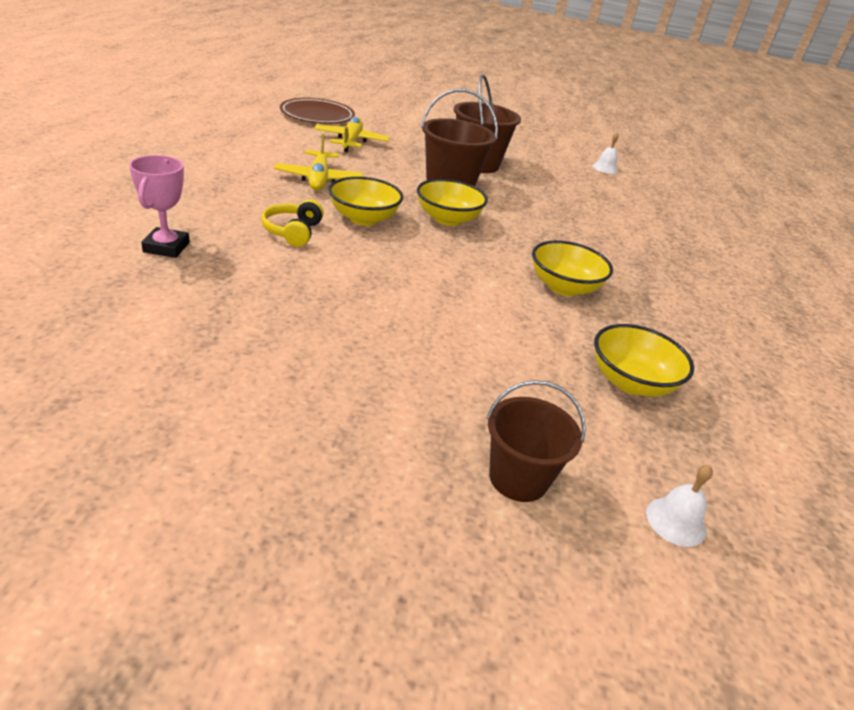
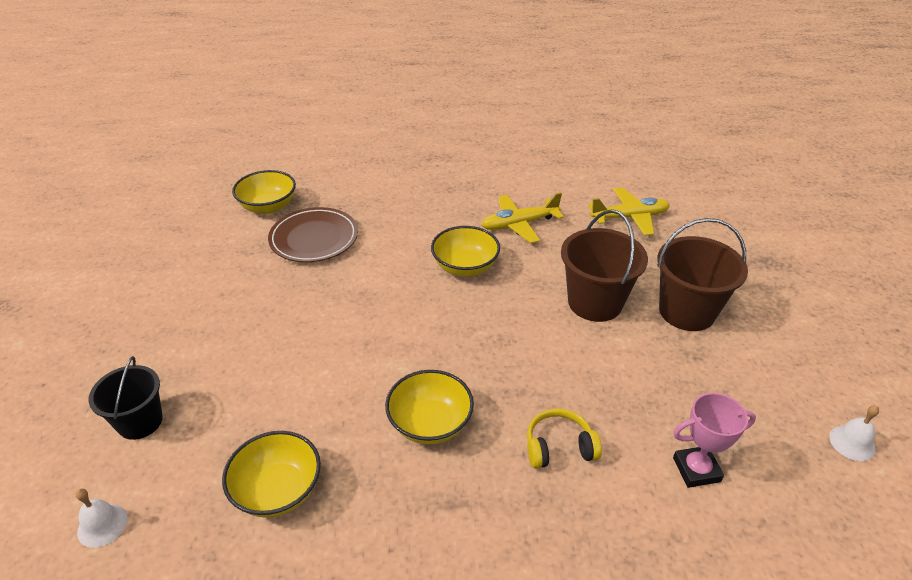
camera: 80 degrees right, 5 degrees up
pink trophy [129,155,190,258] -> pink trophy moved to [673,393,756,488]
yellow headphones [261,199,324,247] -> yellow headphones moved to [527,409,602,469]
brown plate [280,98,355,124] -> brown plate moved to [268,207,358,262]
yellow bowl [417,179,488,226] -> yellow bowl moved to [232,170,296,214]
brown bucket [486,380,586,502] -> black bucket [89,356,163,440]

